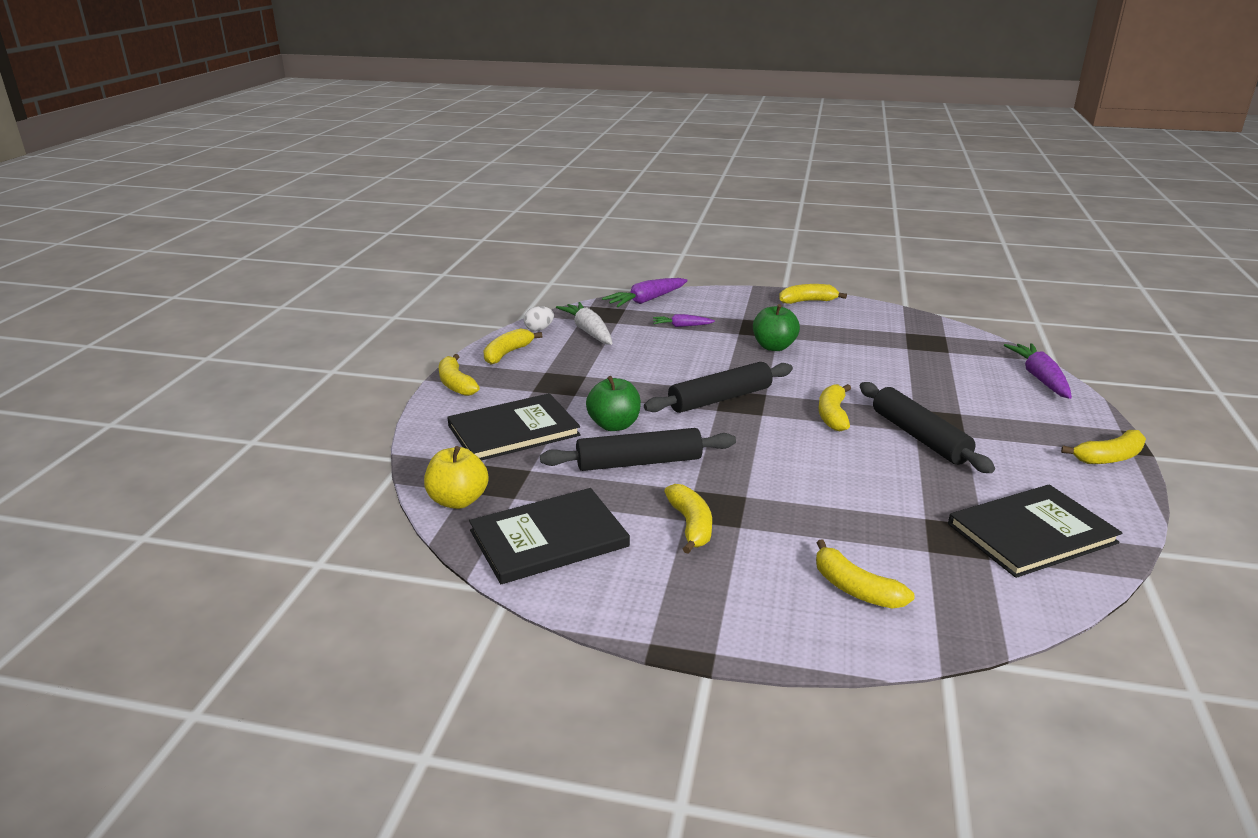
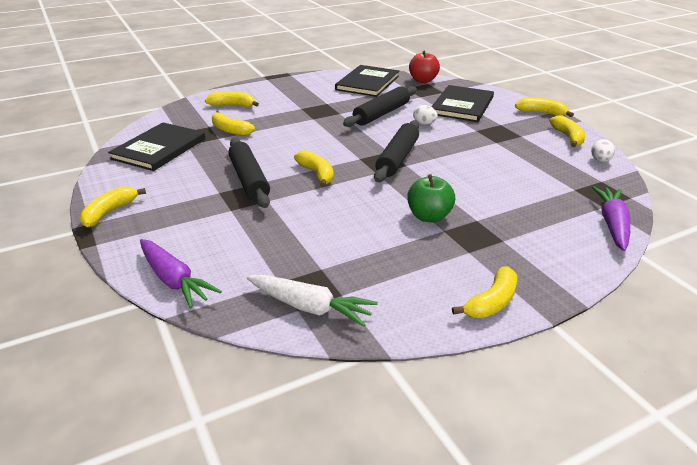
camera: 140 degrees right, 5 degrees up
yellow apple [424,446,488,509] -> red apple [409,50,440,83]
white carrot [556,302,612,345] -> white carrot moved to [246,275,378,327]
green apple [586,376,641,431] -> white egg [413,105,438,125]
purple carrot [653,314,715,327] -> none
yellow banana [664,484,712,554] -> yellow banana moved to [212,111,255,136]
black rolling pin [860,382,995,473] -> black rolling pin turned 45 degrees clockwise [228,138,270,208]

